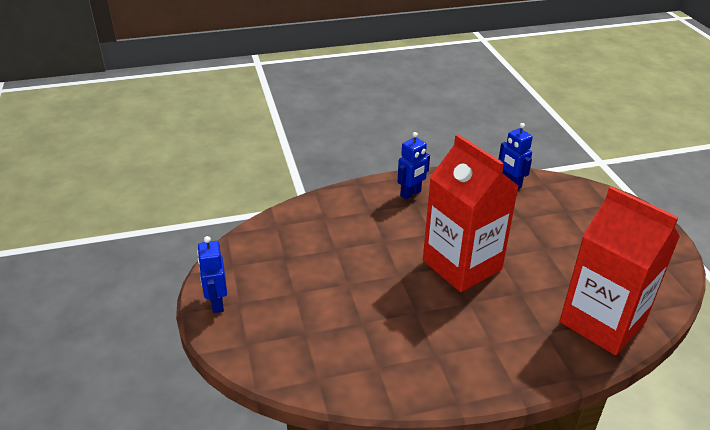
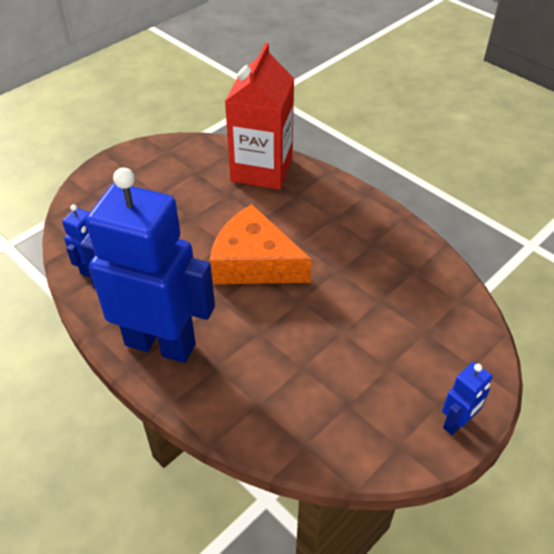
camera: 120 degrees left, 10 degrees up
blue robot [398,132,430,200] -> blue robot [80,167,215,363], size x2.42
red carton [423,134,519,292] -> orange cheese [210,204,312,284]

